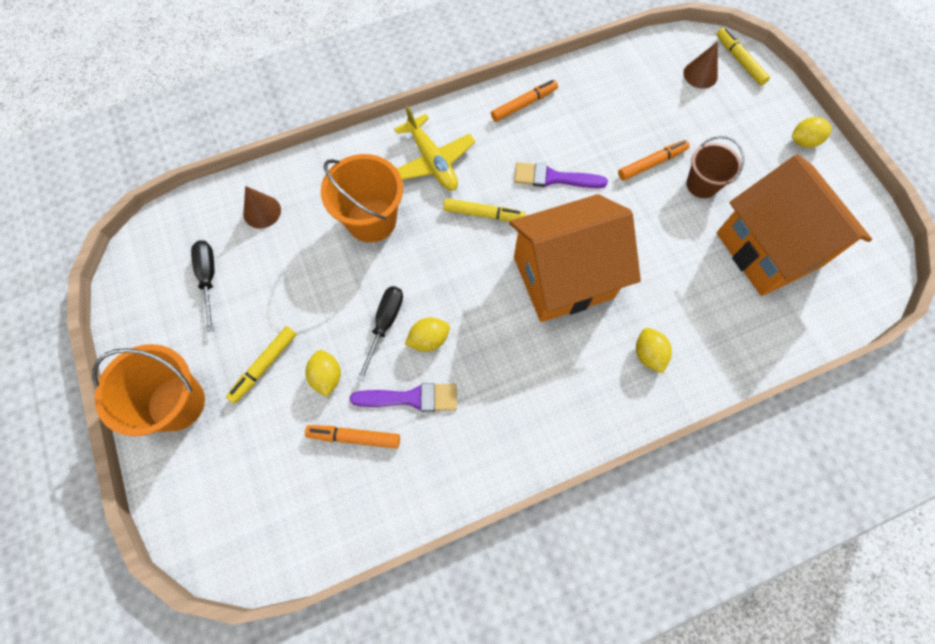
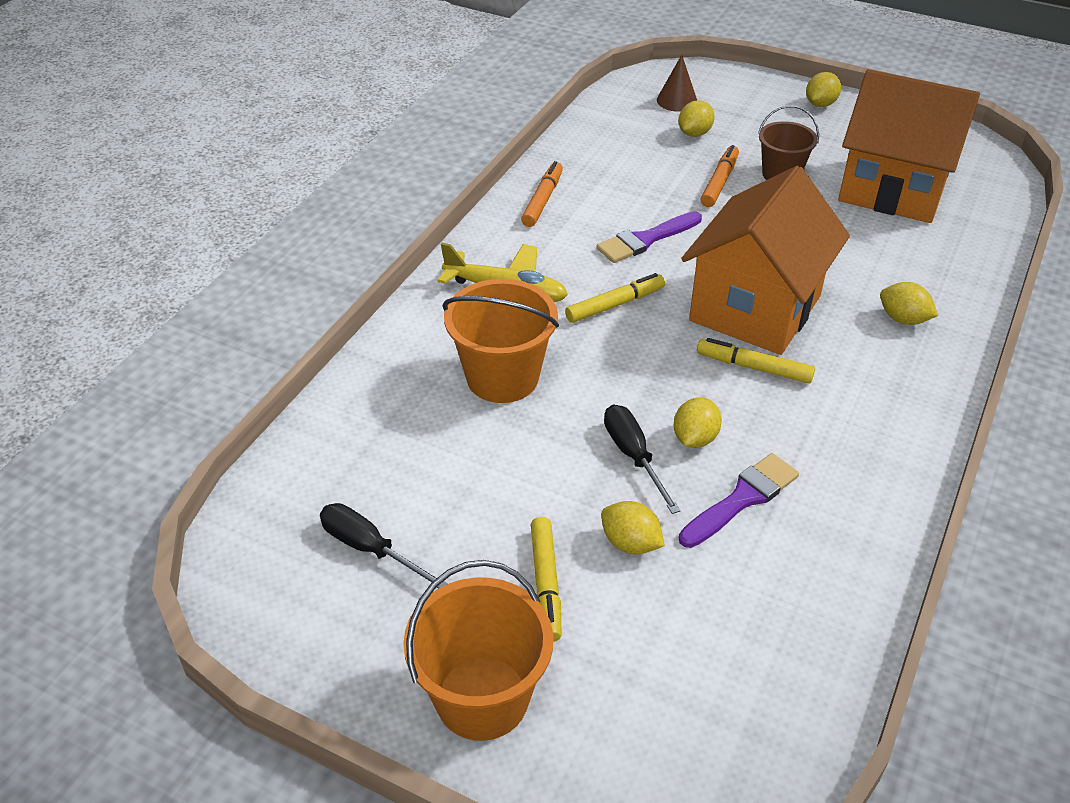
camera: 40 degrees left, 25 degrees down
brown cone [243,186,281,229] -> none
orange marker [305,425,400,449] -> none
yellow marker [717,28,770,86] -> yellow marker moved to [697,338,815,384]
none -> yellow lemon [678,100,715,137]

